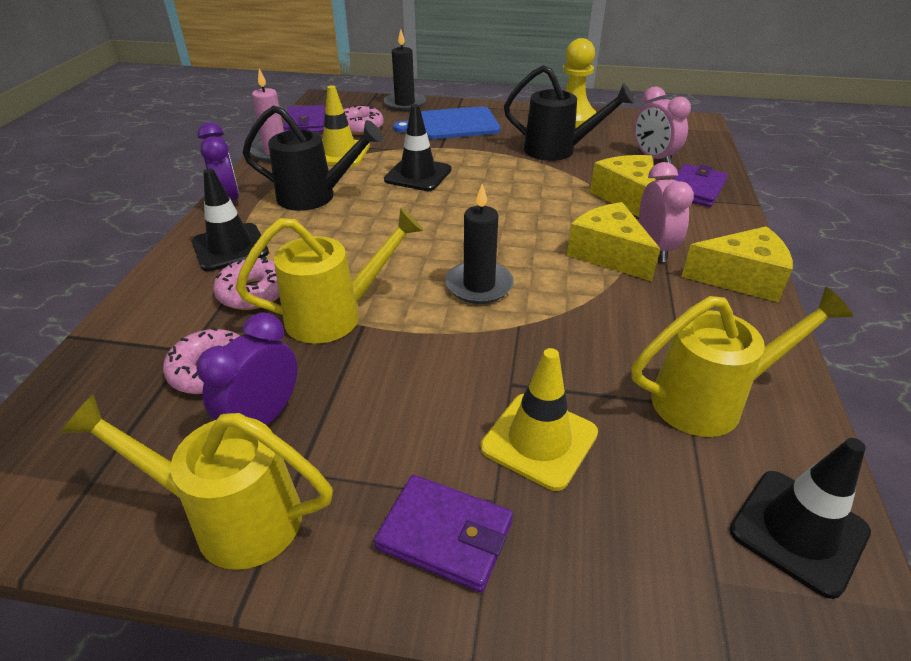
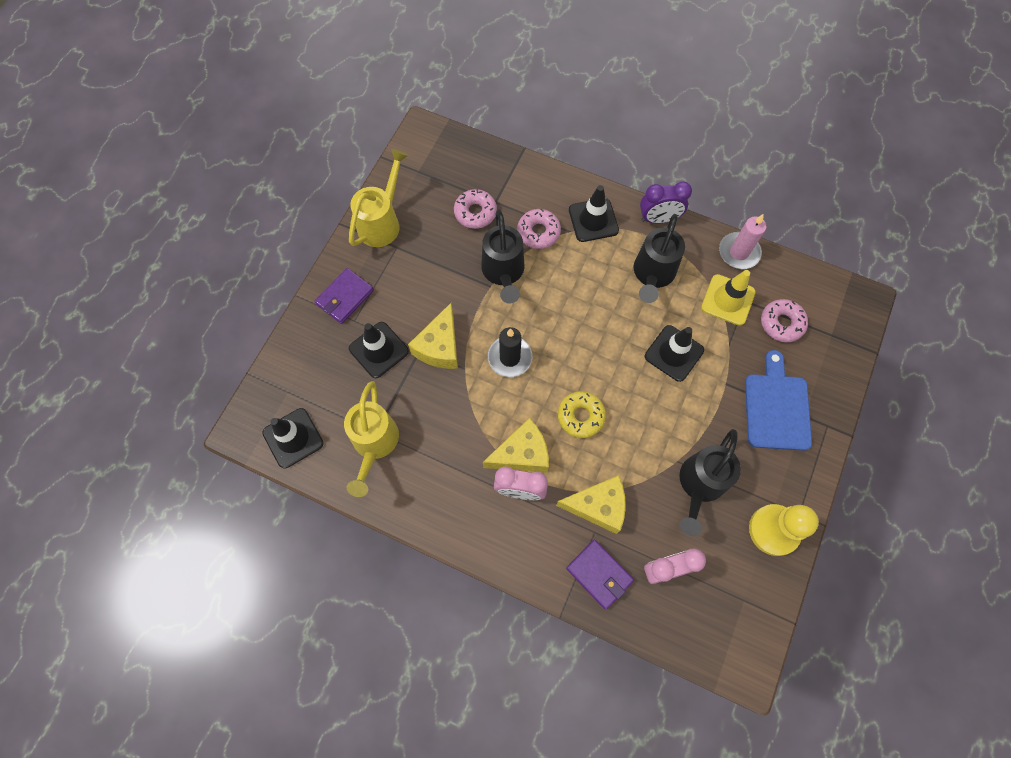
camera: 105 degrees right, 30 degrees up
purple clock [196,313,297,426] -> none
yellow watering can [236,208,424,344] -> black watering can [481,210,524,304]
purple wallet [284,105,325,132] -> none
black candle [383,29,426,111] -> none
yellow traffic cone [481,348,598,491] -> black traffic cone [349,322,409,378]
yellow cheese [681,226,793,302] -> yellow cheese moved to [408,303,458,369]
none -> yellow donut [558,391,606,438]

